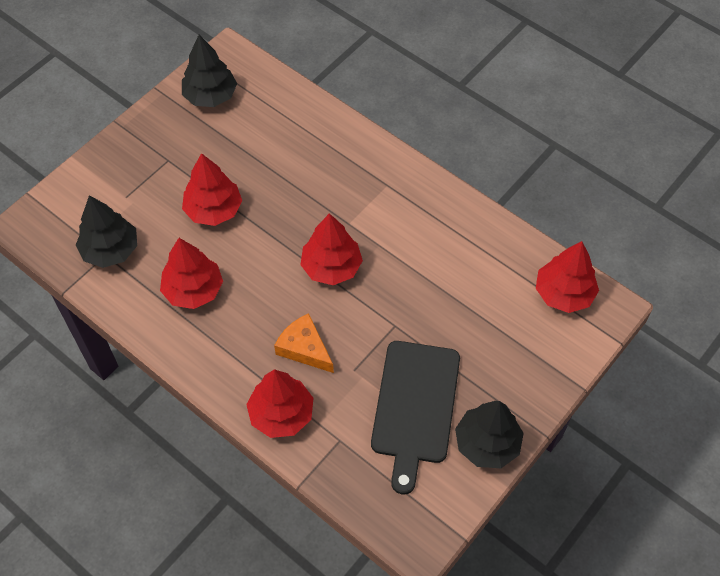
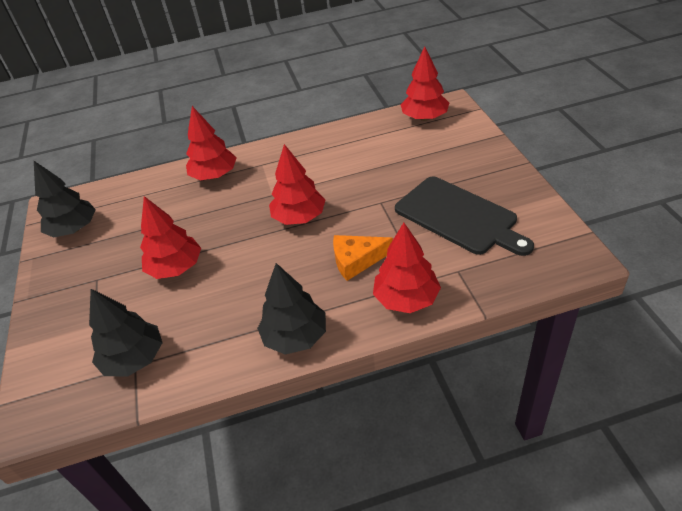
camera: 50 degrees left, 15 degrees down
red tree [160,238,223,309] -> red tree moved to [186,106,237,180]
black tree [455,401,524,468] -> black tree moved to [257,263,326,355]

